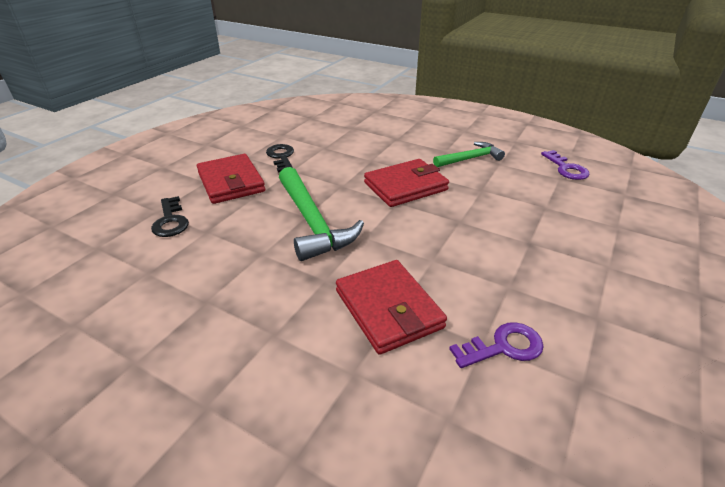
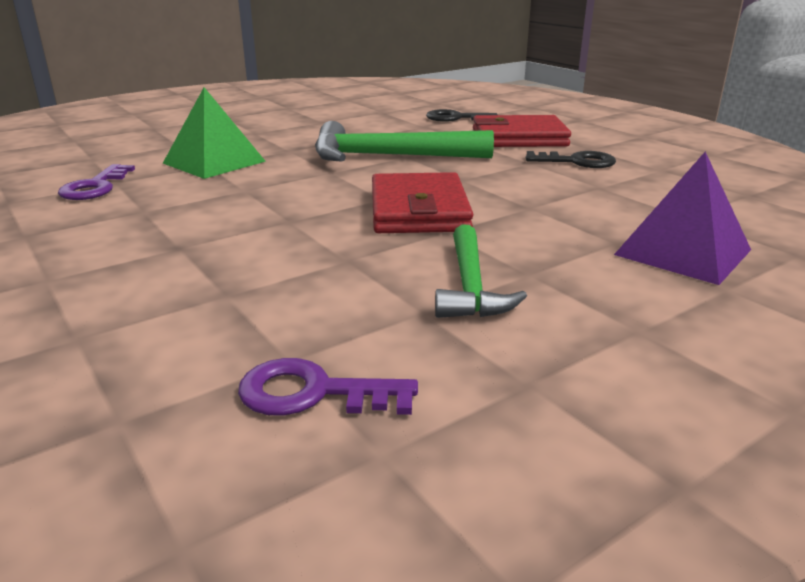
camera: 115 degrees right, 10 degrees down
red wallet [336,260,447,355] -> green pyramid [163,87,266,179]
none -> purple pyramid [614,152,751,285]

